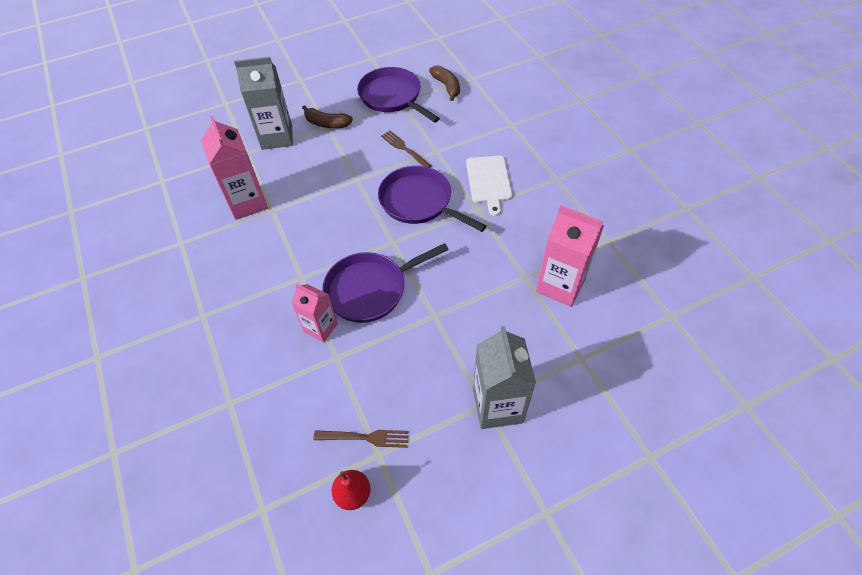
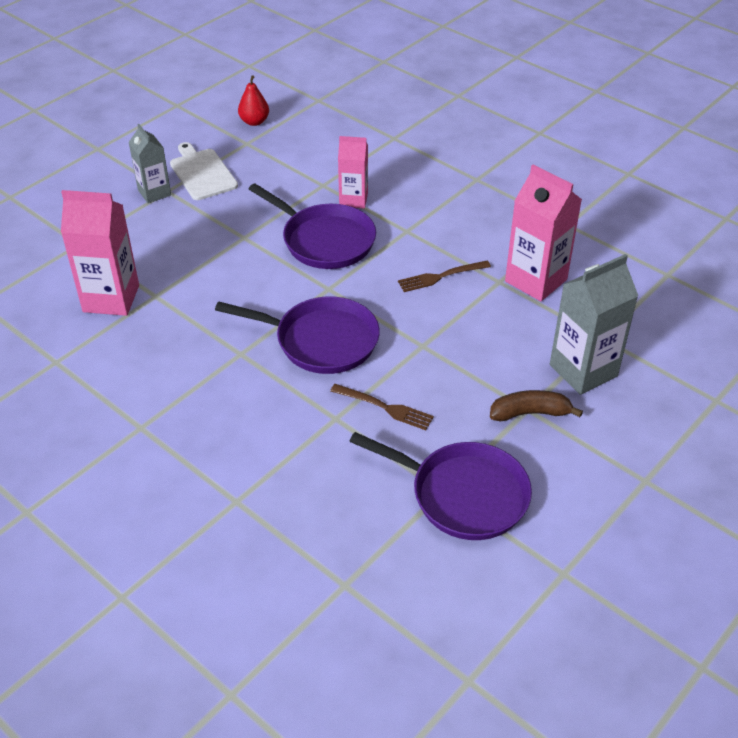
camera: 155 degrees right, 10 degrees down
brown fork [313,430,409,448] -> brown fork moved to [398,261,491,292]
purple pan [322,243,449,323] -> purple pan turned 90 degrees clockwise [249,183,376,269]
brown banana [429,65,460,101] -> none
white cutting board [466,156,512,216] -> white cutting board moved to [170,142,238,200]
grey carton [473,326,536,429] -> grey carton [129,124,171,203], size x0.62

